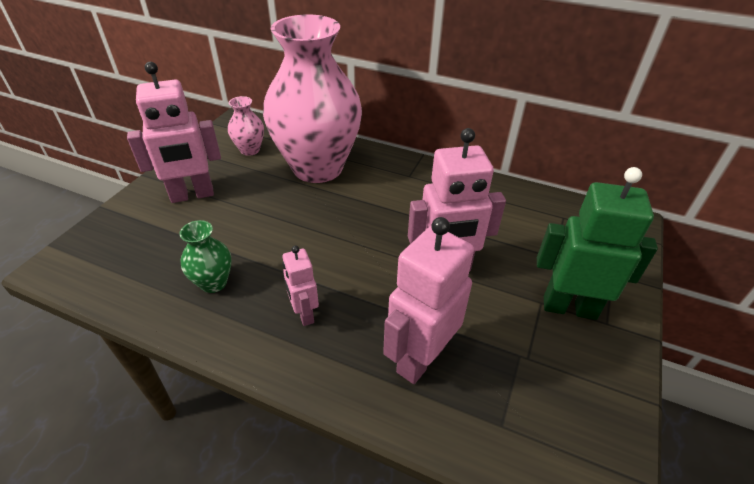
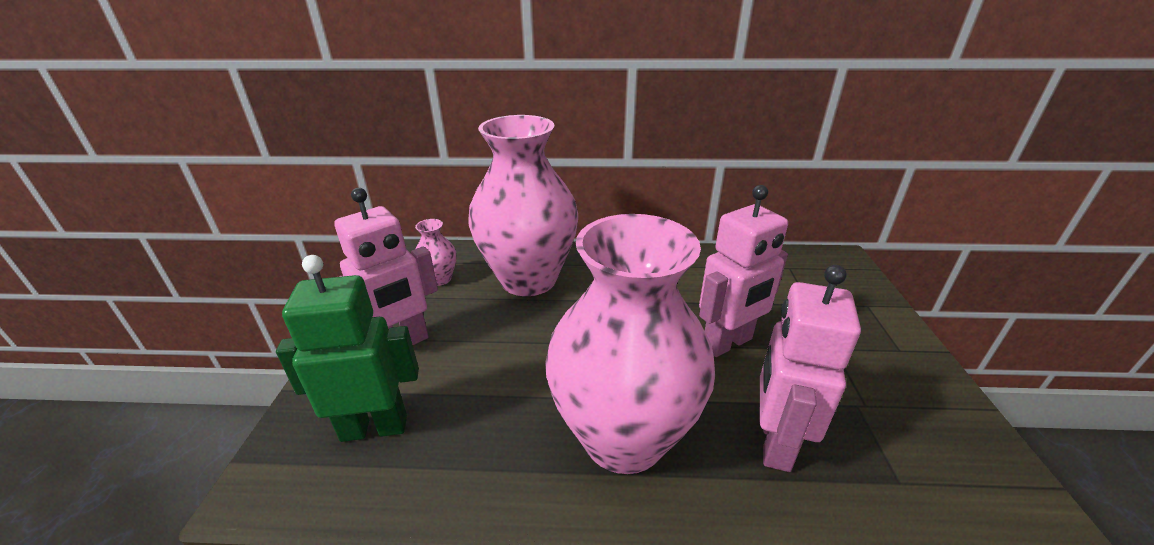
camera: 20 degrees left, 10 degrees down
green vase [179,220,232,293] -> none
pink robot [282,246,319,326] -> pink vase [545,214,715,474]
green robot [537,167,658,320] -> green robot moved to [276,255,419,442]

